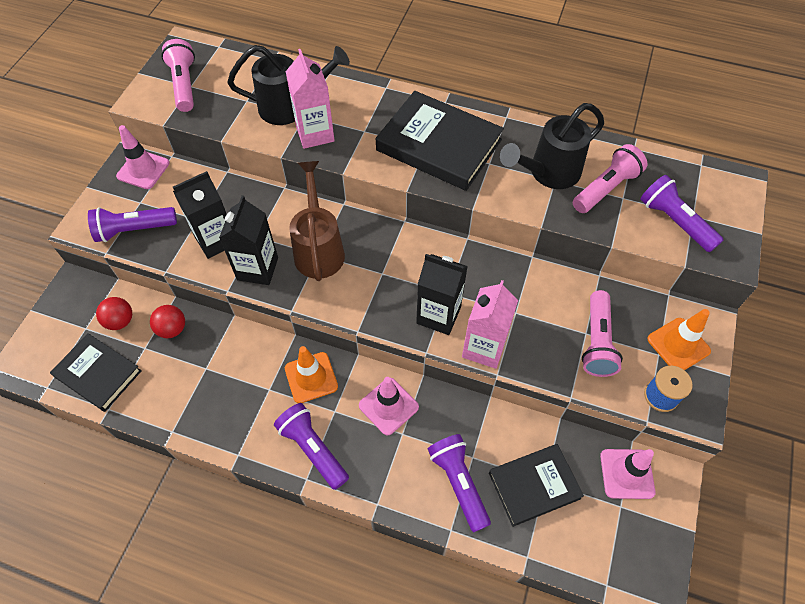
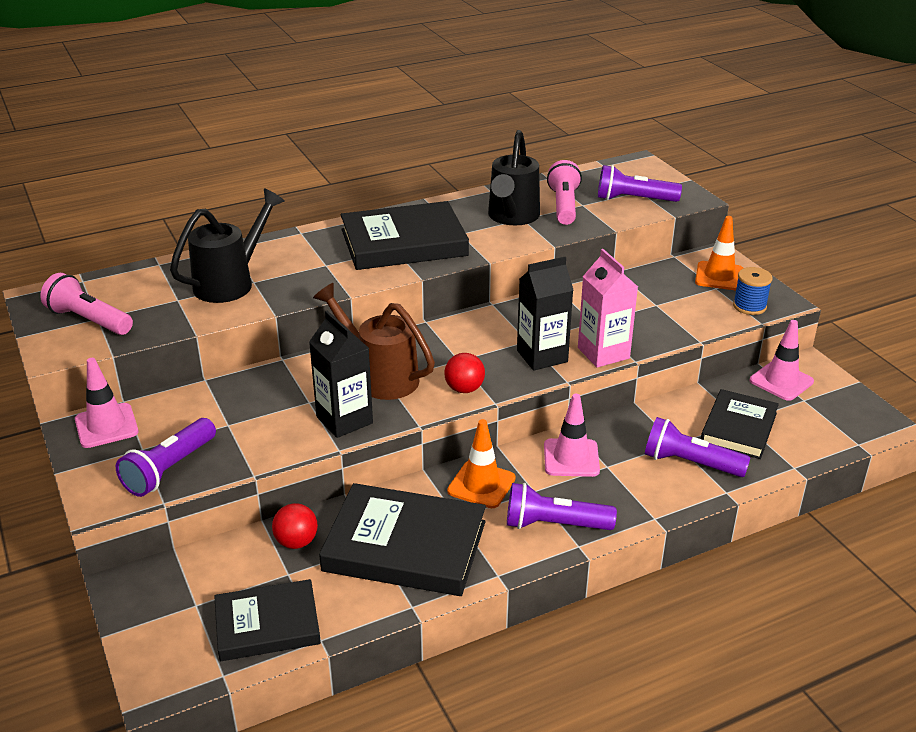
camera: 45 degrees left, 25 degrees down
red ball [96,297,132,330] -> red ball moved to [444,353,485,393]
black carton [173,171,227,259] -> none
pink carton [286,49,335,149] -> none
pink flashlight [582,290,623,377] -> none
none -> black book [319,483,486,596]

